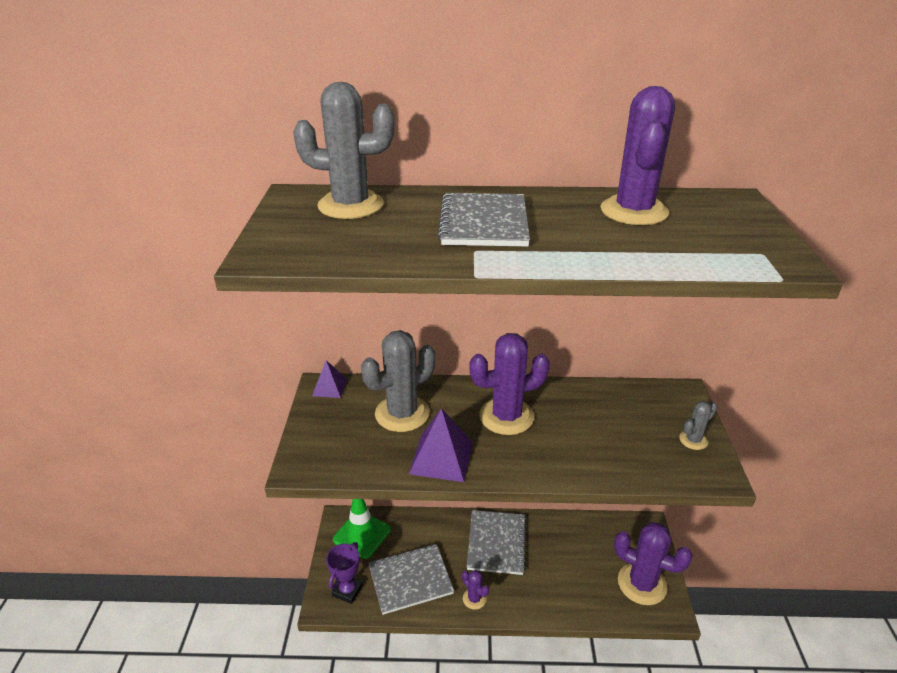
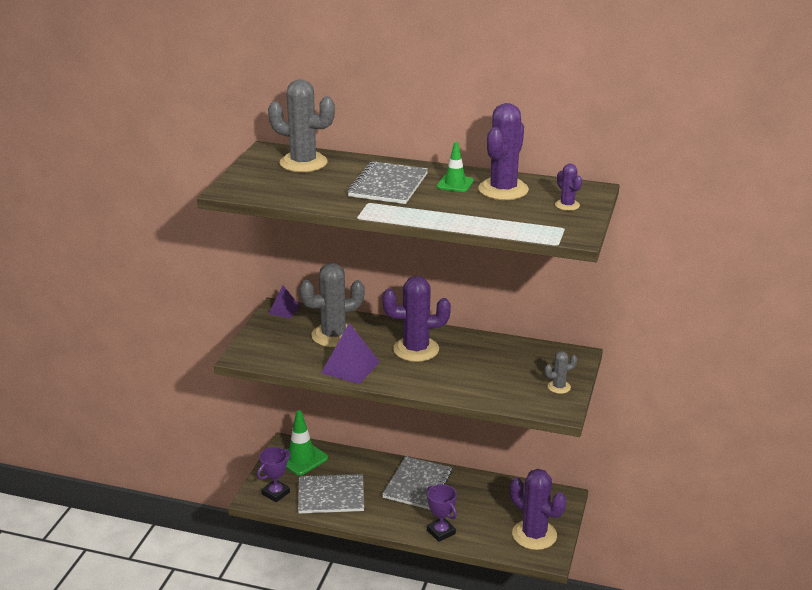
camera: 15 degrees right, 5 degrees down
purple cactus [462,570,489,610] -> purple cactus moved to [555,164,582,211]
none -> purple trophy [427,484,457,542]
none -> green traffic cone [437,142,474,192]

